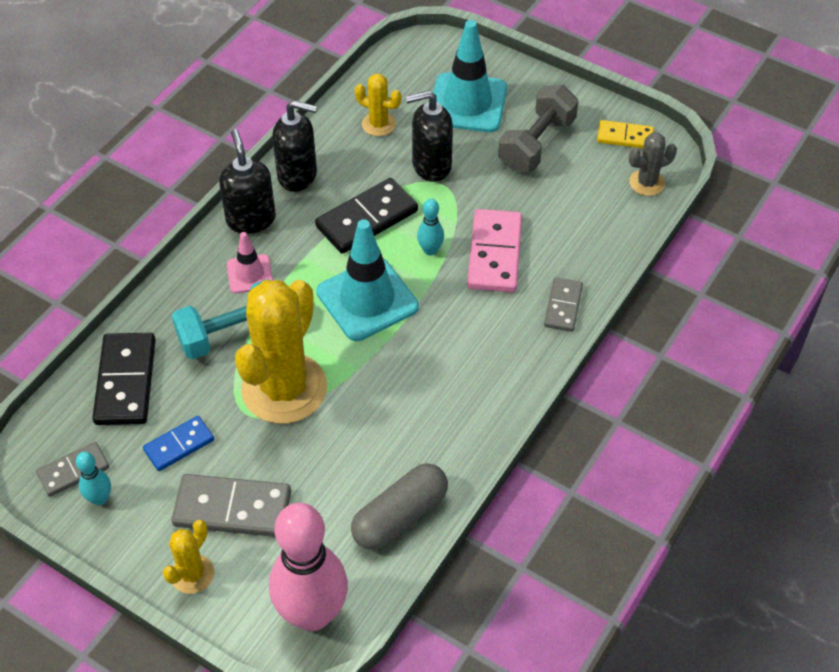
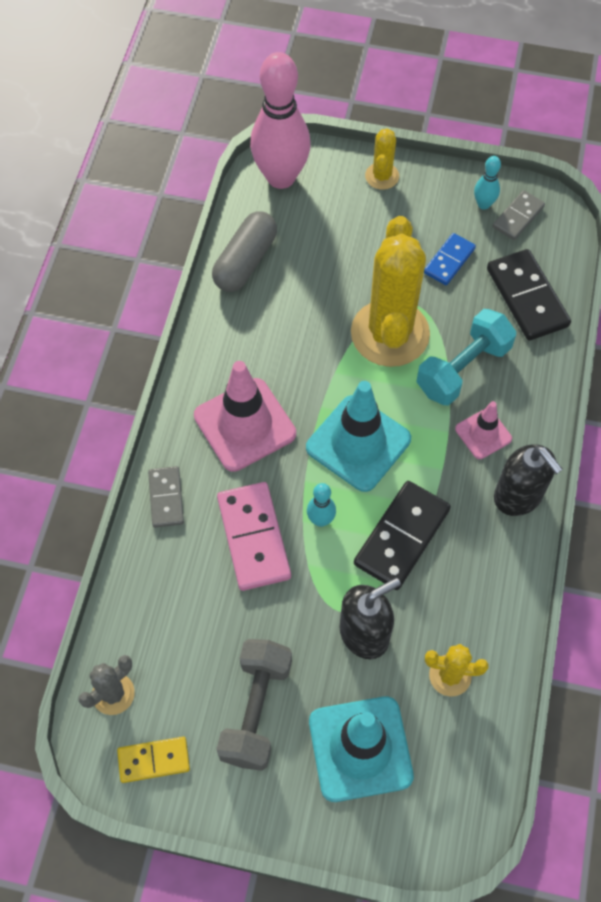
camera: 160 degrees right, 10 degrees up
grey domino [171,474,291,537] -> none
black soap dispenser [272,100,317,192] -> none
none -> pink traffic cone [194,361,296,472]

